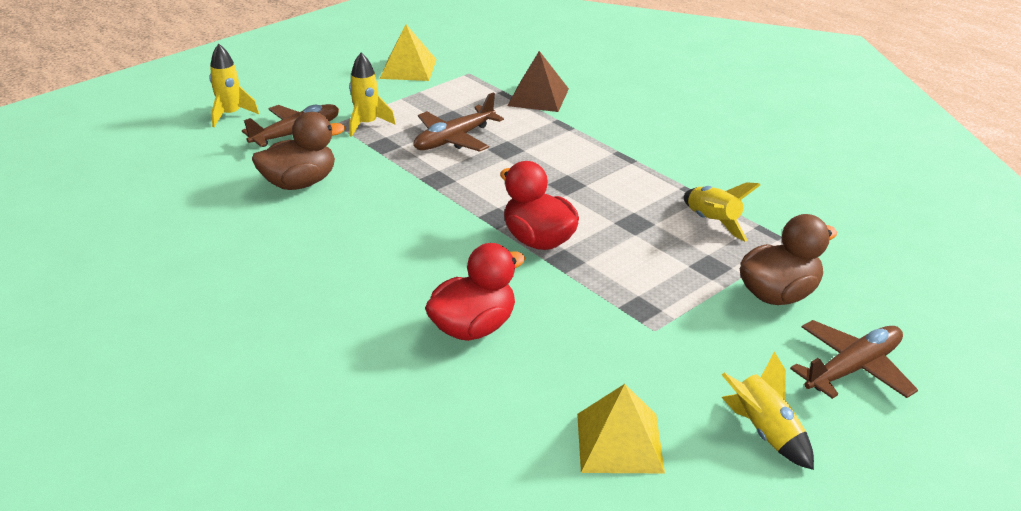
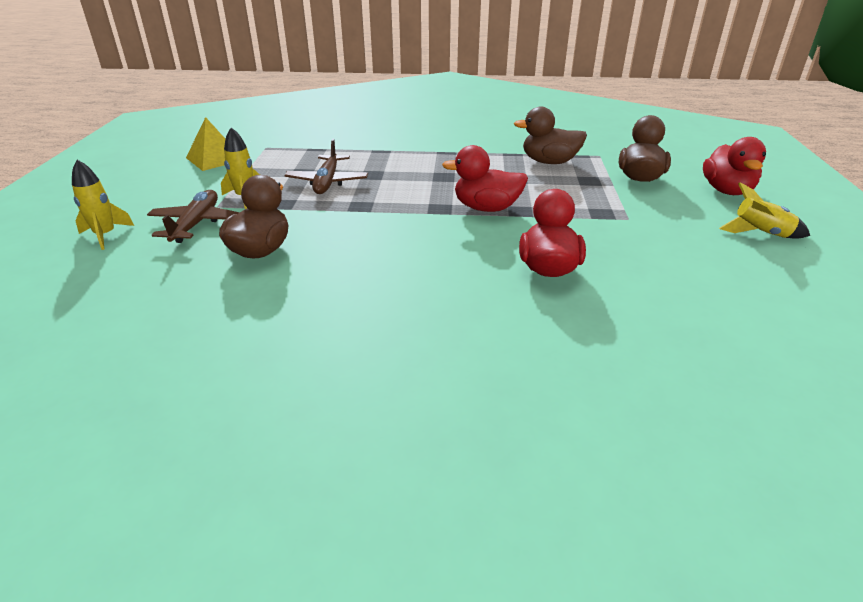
camera: 45 degrees left, 0 degrees up
brown pyramid [507,51,569,112] -> none
yellow pyramid [577,384,665,473] -> none
yellow rocket [684,182,760,242] -> brown duck [514,106,587,164]
brown plane [790,320,918,399] -> red duck [703,137,766,195]

